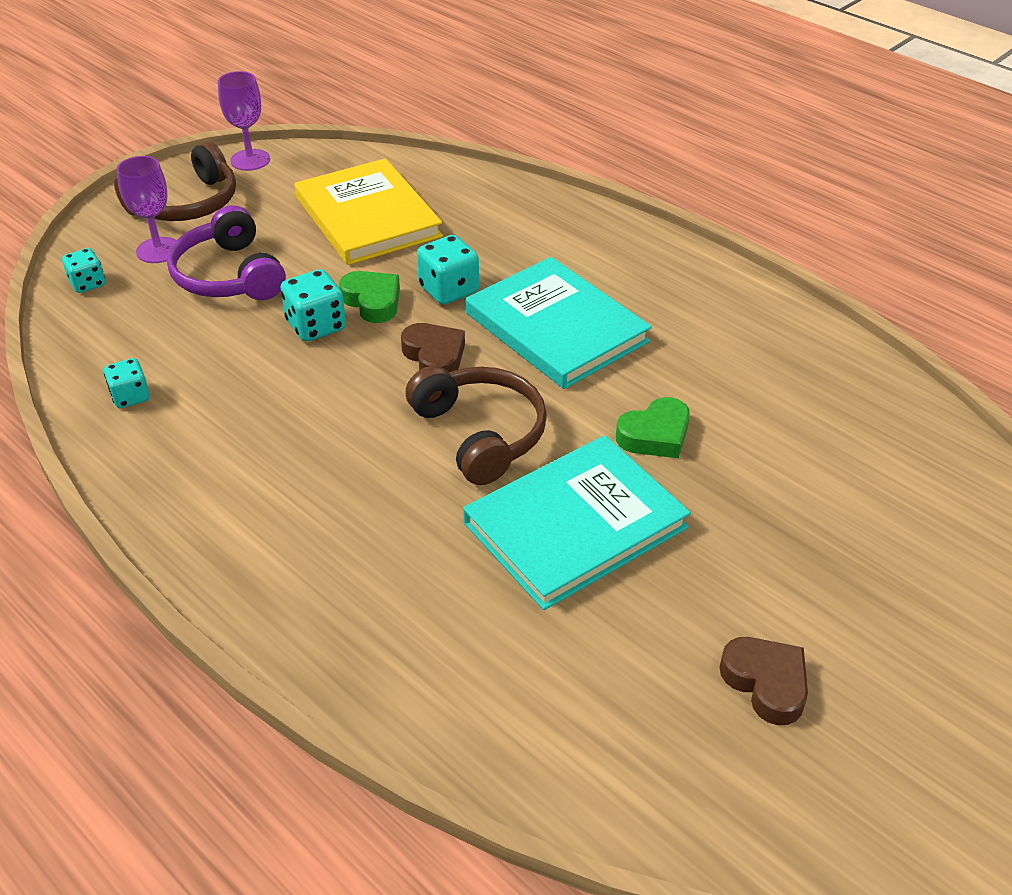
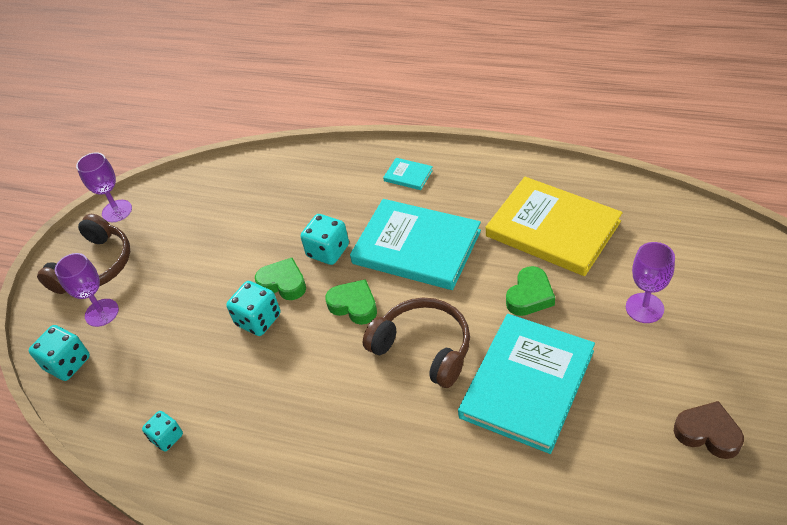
camera: 20 degrees left, 5 degrees up
turquoise dice [62,248,105,293] -> turquoise dice [29,325,90,381], size x1.53
purple headphones [167,205,286,300] -> none
yellow book [295,158,443,265] -> yellow book moved to [486,177,622,276]
brown heart [401,323,465,372] -> green heart [325,279,377,325]
none -> turquoise book [383,158,433,190]
none -> purple goblet [626,242,675,323]

